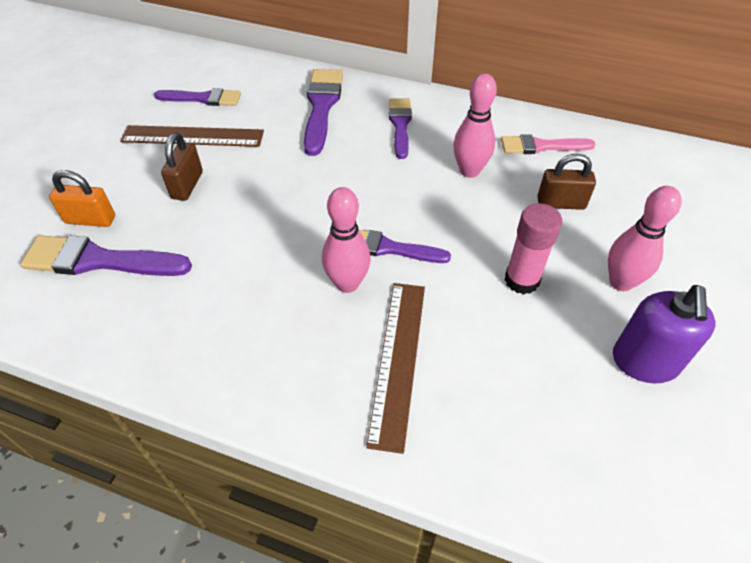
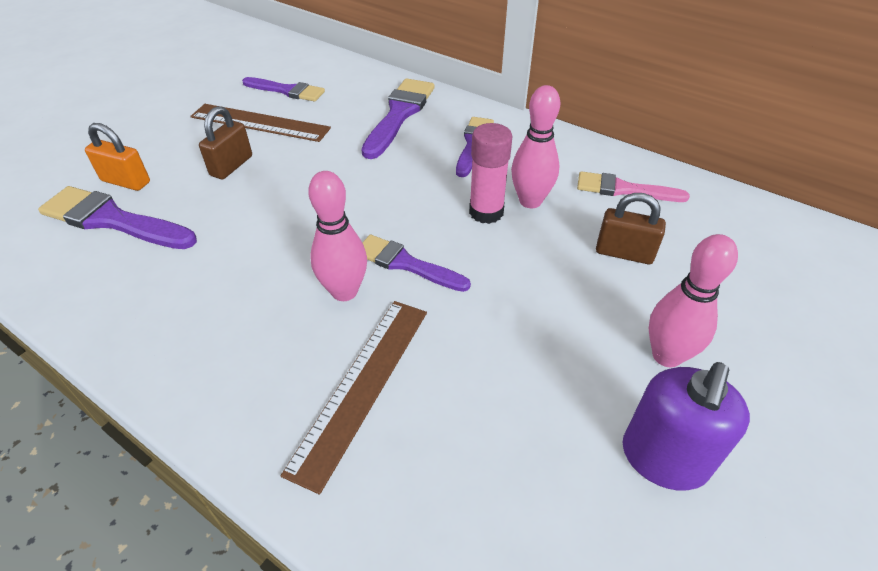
camera: 15 degrees right, 5 degrees down
pink glue stick [505,203,562,294] -> pink glue stick moved to [469,123,513,224]

